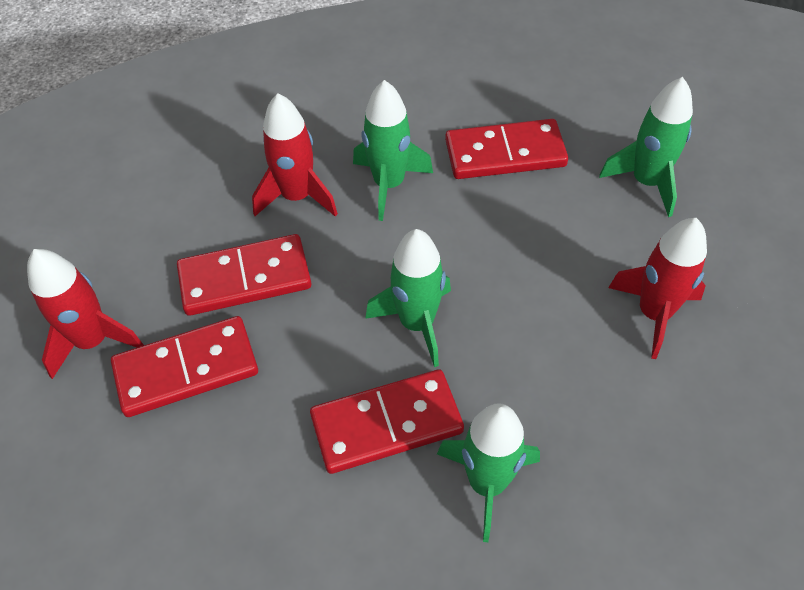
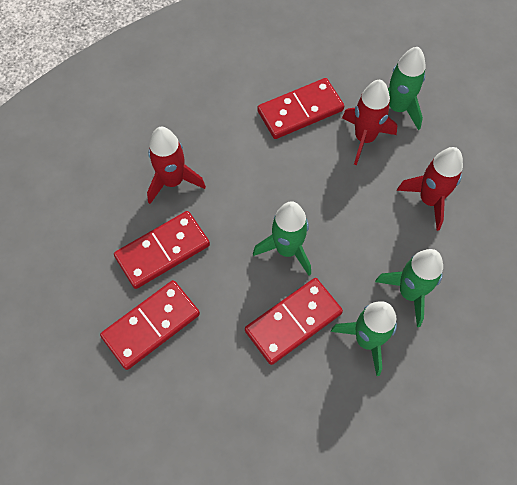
camera: 20 degrees left, 10 degrees up
red rocket [27,249,144,379] -> red rocket moved to [342,80,397,165]
green rocket [353,80,433,221] -> green rocket moved to [375,249,443,327]

